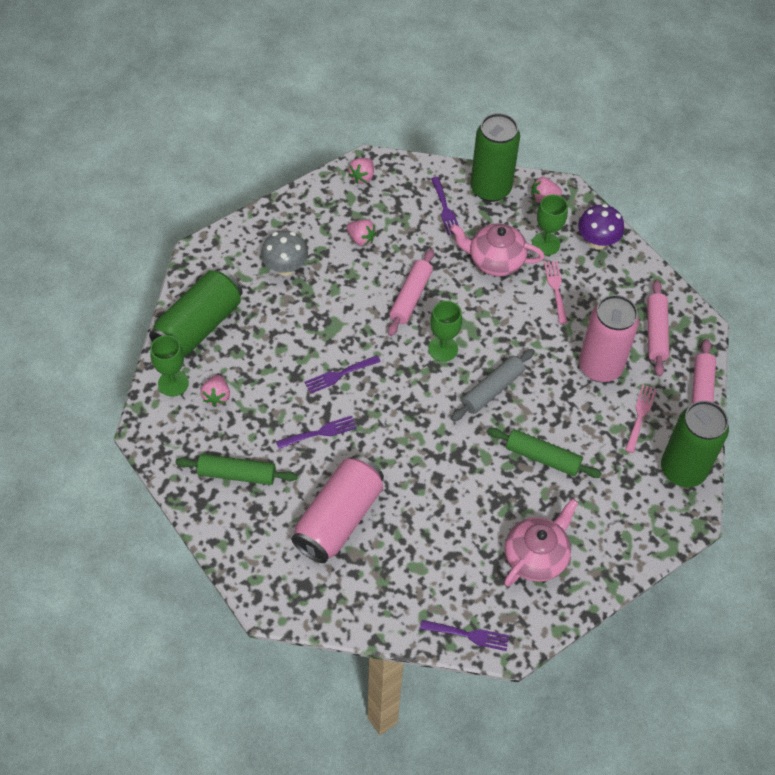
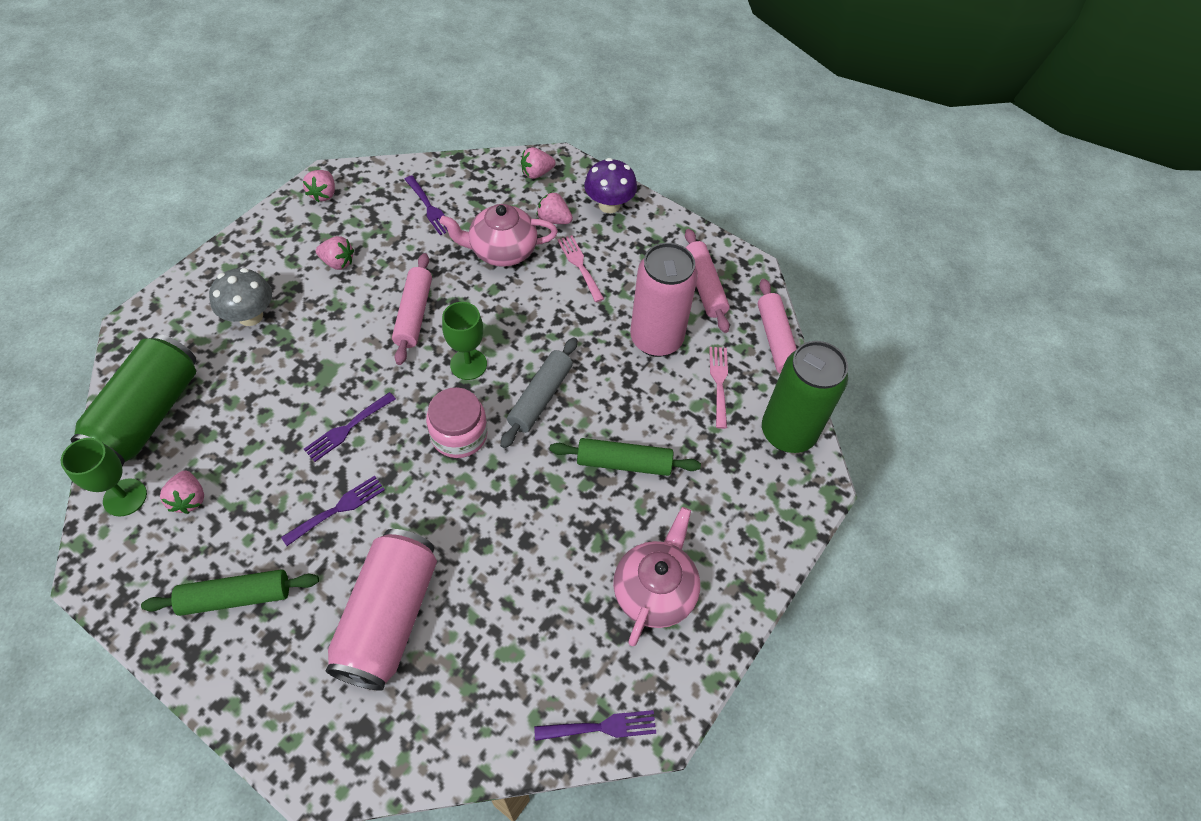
camera: 20 degrees left, 0 degrees up
green can [470,113,520,202] -> none
green goblet [532,194,568,255] -> pink strawberry [537,192,573,224]
none -> pink jar [426,387,488,458]

